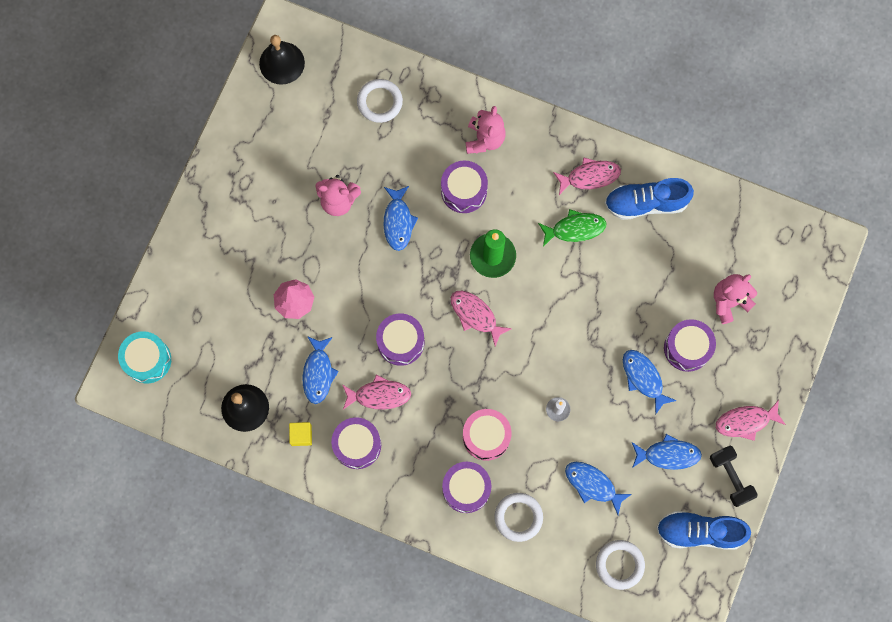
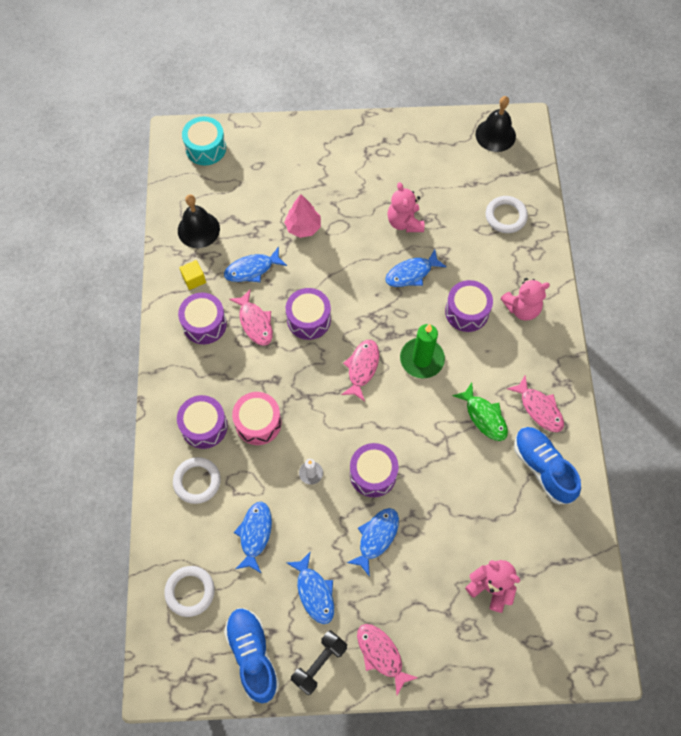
camera: 65 degrees right, 10 degrees down
purple drum [664,319,716,372] -> purple drum moved to [350,443,399,497]

